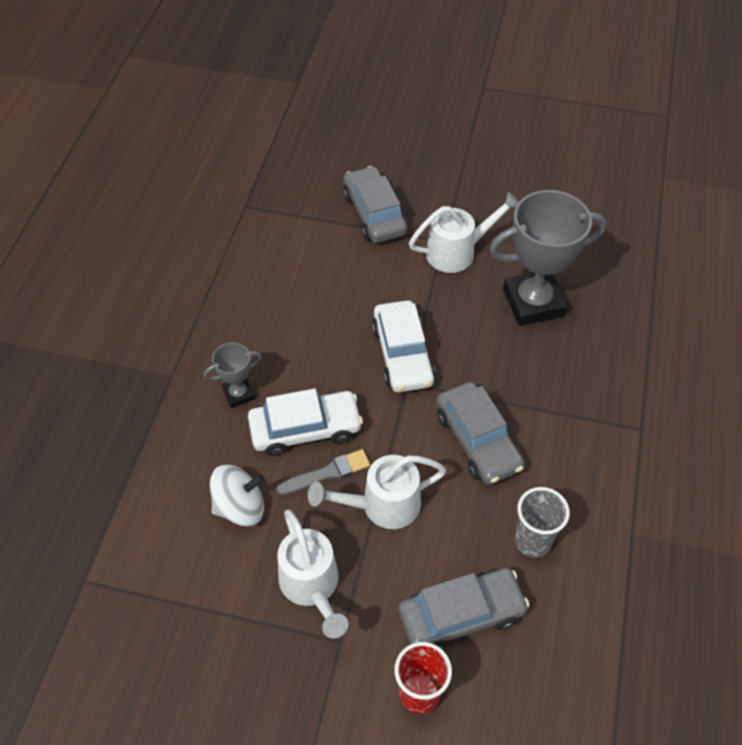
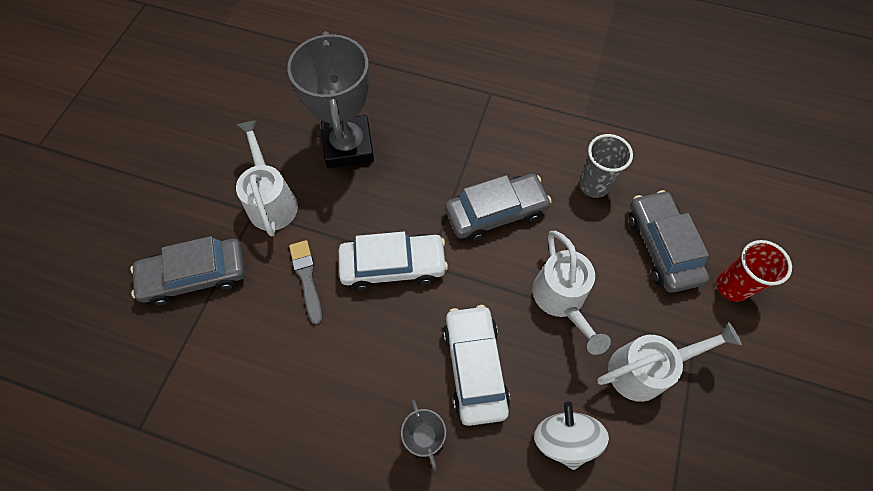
camera: 85 degrees left, 10 degrees up
grey brush [276,449,370,495] -> grey brush moved to [289,240,322,325]

